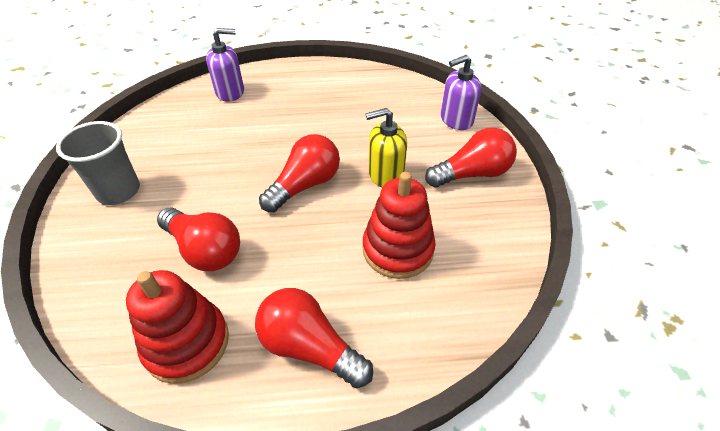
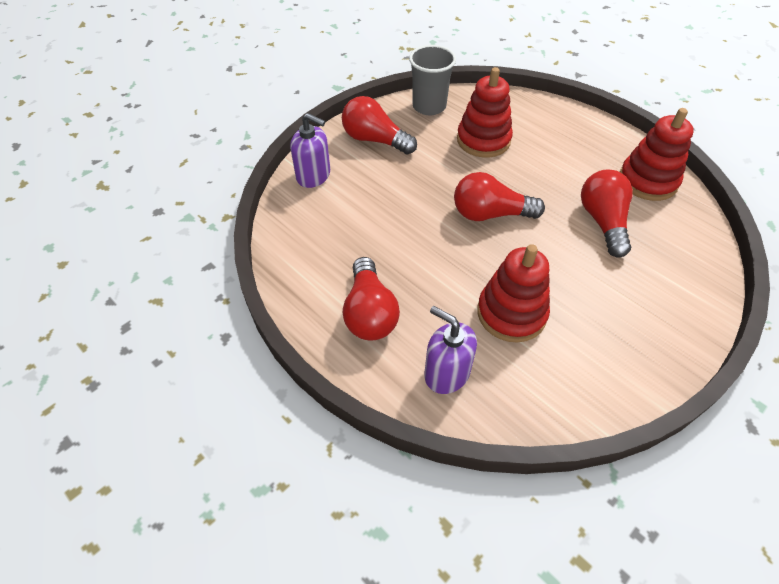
camera: 130 degrees left, 5 degrees up
grey cup [56,121,140,205] -> grey cup moved to [409,45,456,115]
red light bulb [255,288,373,388] -> red light bulb moved to [343,257,400,341]
yellow soap dispenser [366,108,407,188] -> none
none -> red stacking toy [477,244,550,343]

